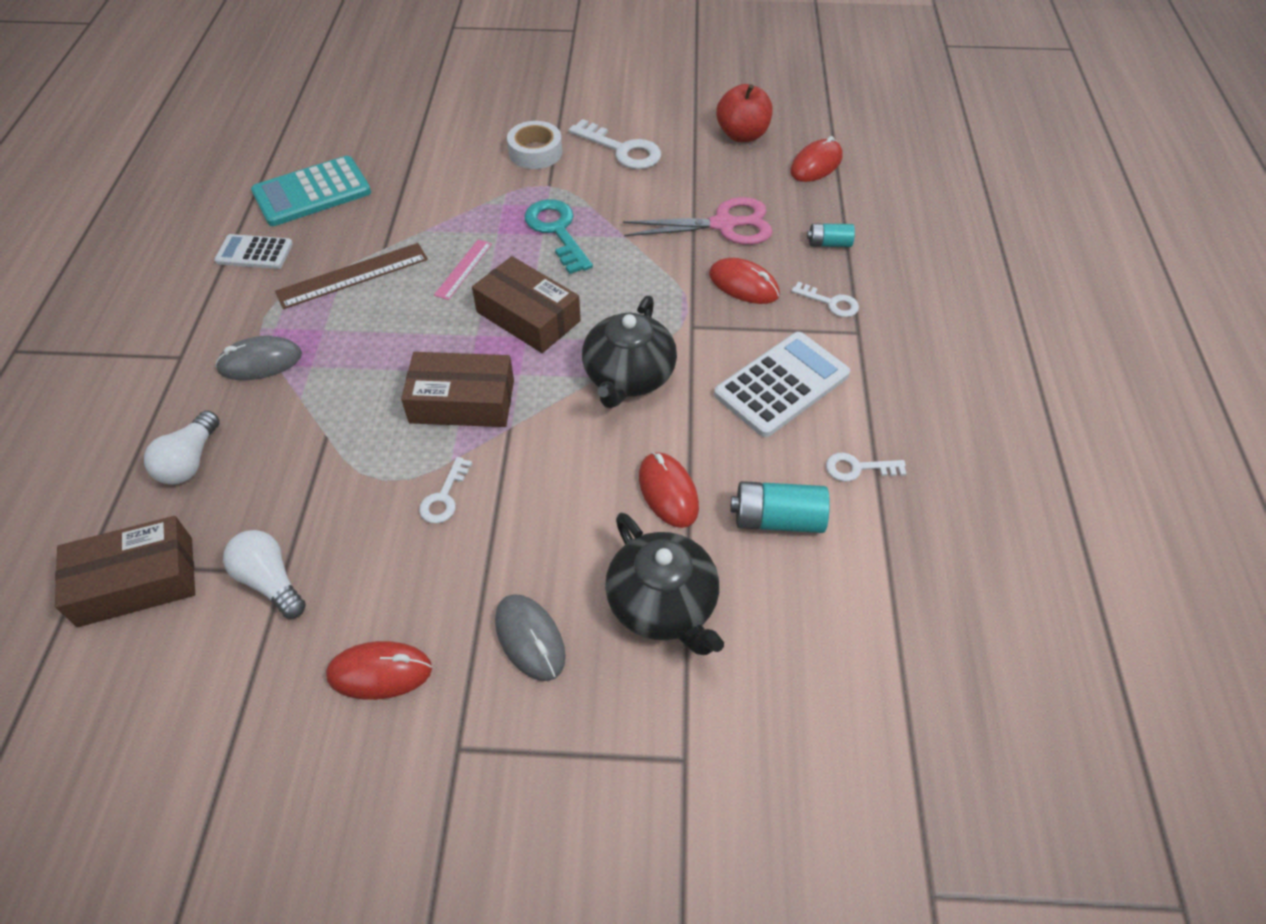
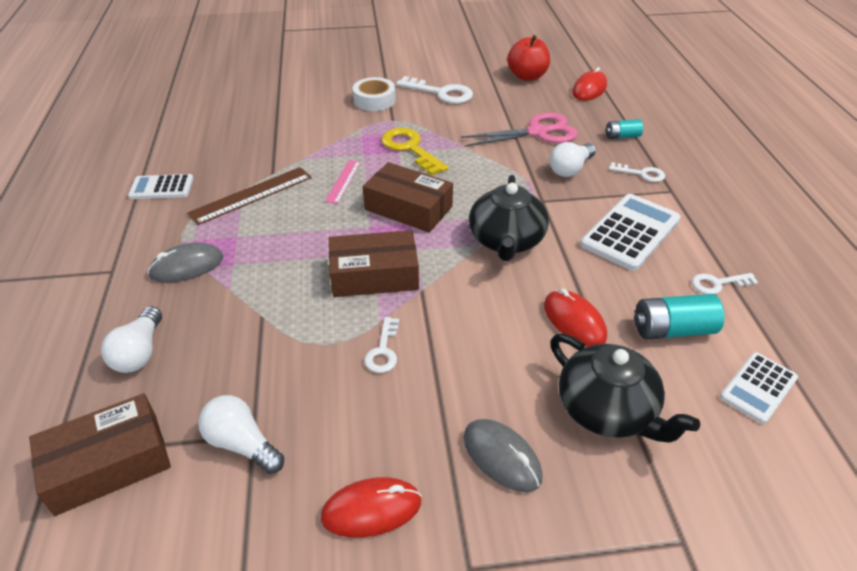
camera: 10 degrees left, 10 degrees down
turquoise calculator [251,156,371,226] -> none
turquoise key [524,199,593,274] -> yellow key [381,128,448,176]
red mouse [709,258,780,304] -> white light bulb [550,142,596,177]
none -> white calculator [720,352,798,424]

